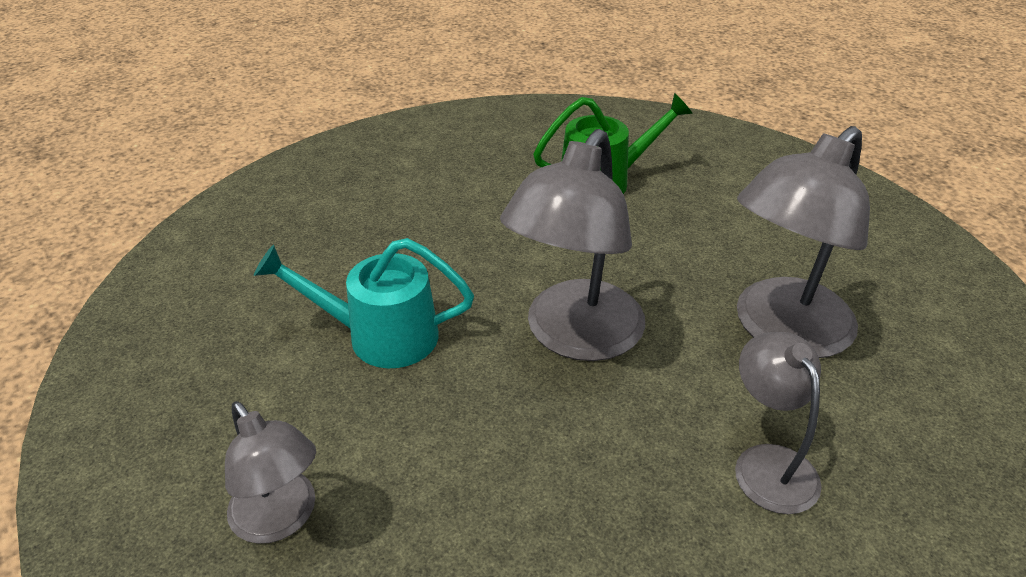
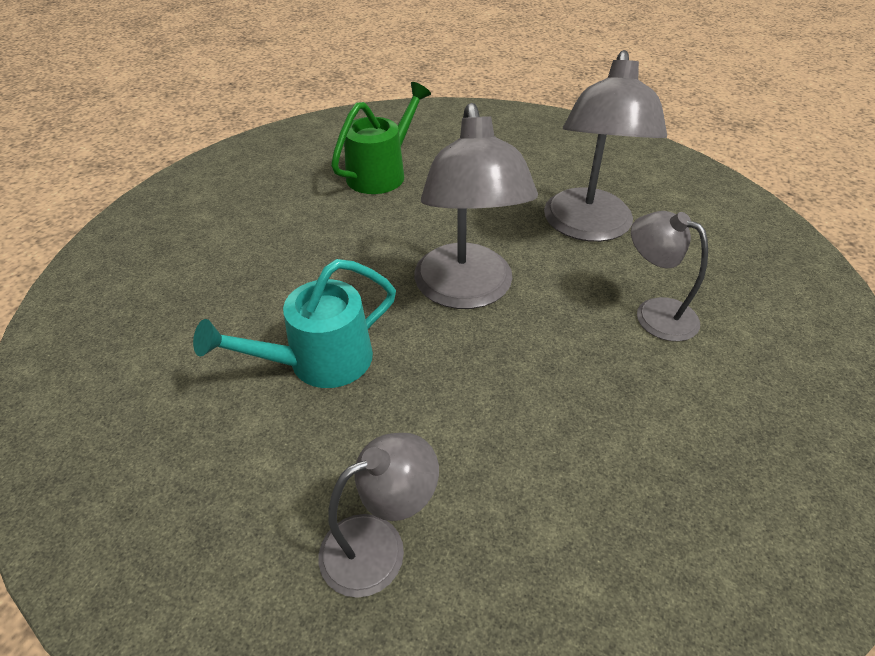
camera: 35 degrees left, 5 degrees up
grey lamp [225,401,316,544] -> grey lamp turned 45 degrees counterclockwise [318,433,439,598]

